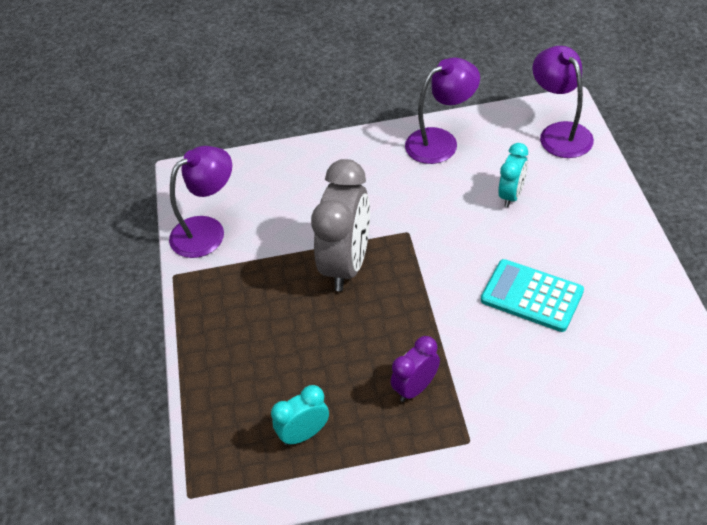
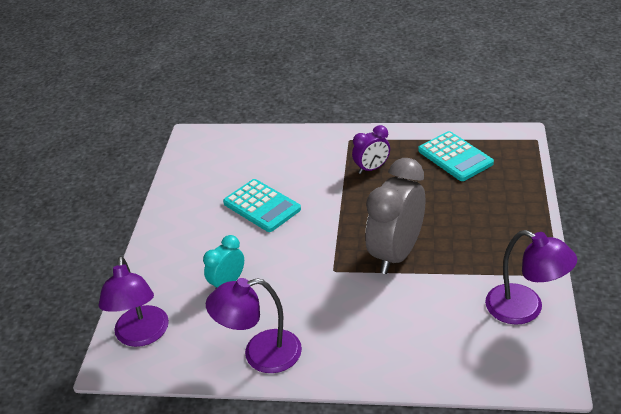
camera: 165 degrees left, 10 degrees down
purple lamp [169,146,232,258] -> purple lamp turned 120 degrees counterclockwise [485,230,577,325]
turquoise clock [271,385,329,446] -> turquoise calculator [418,131,494,181]

